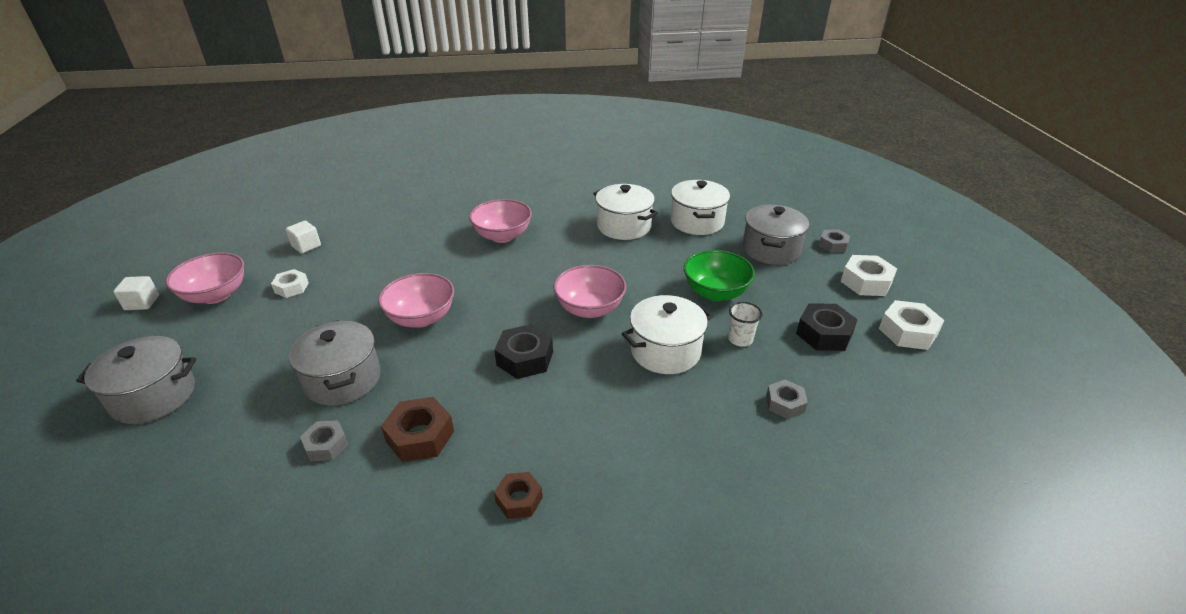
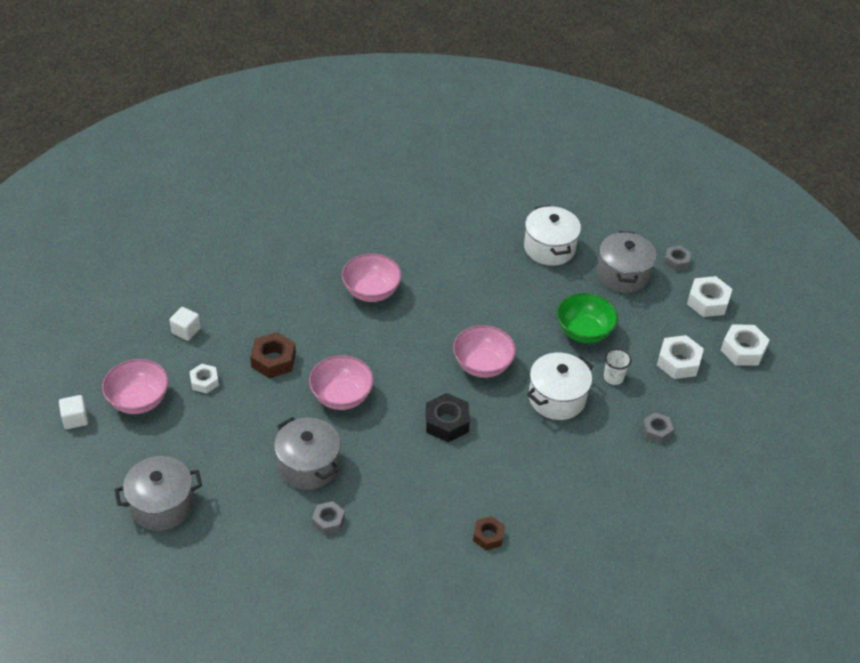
camera: 15 degrees left, 10 degrees up
brown nut [381,397,454,462] -> brown nut moved to [250,332,296,378]
white pot [593,184,658,240] -> none
black nut [796,303,858,351] -> white nut [657,335,704,379]

